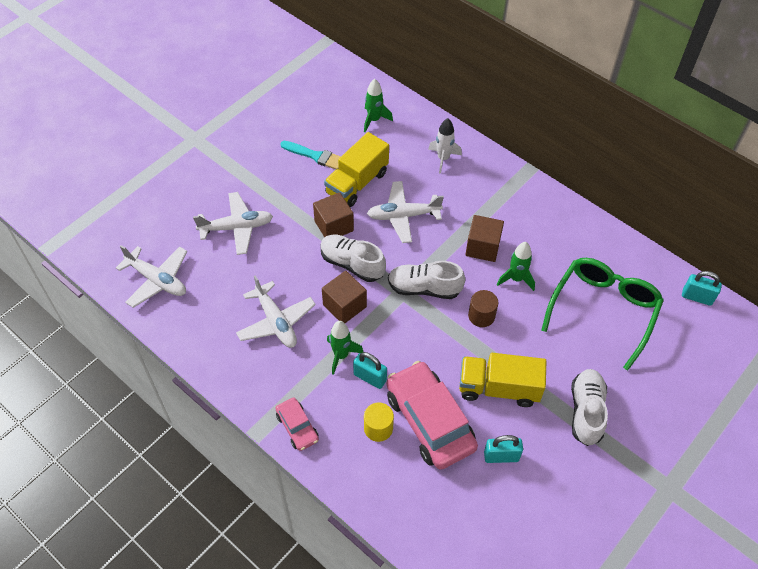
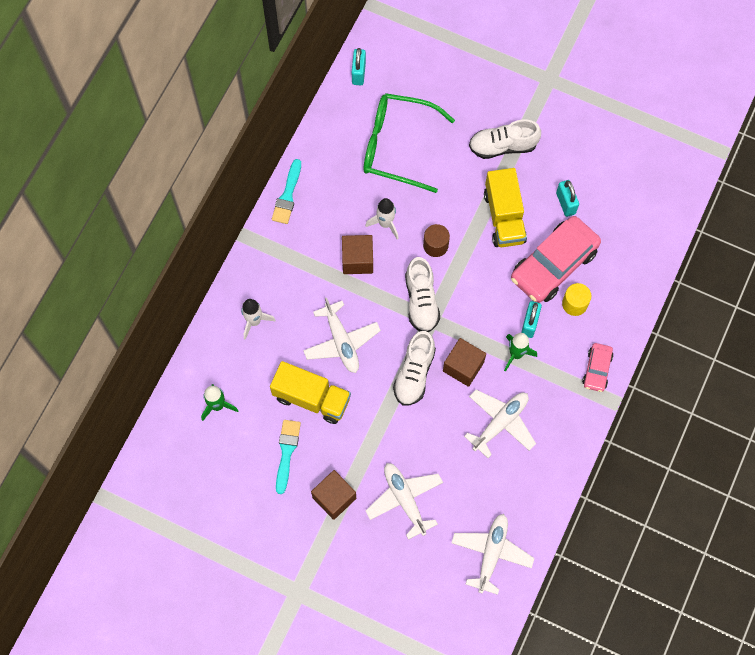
camera: 105 degrees left, 15 degrees up
pink car [275,397,319,451] -> pink car turned 150 degrees clockwise [582,343,613,392]
brown cube [313,192,354,237] -> brown cube moved to [311,470,356,520]
green rocket [497,242,535,291] -> white rocket [365,198,399,240]
none -> turquoise brush [272,159,301,224]

